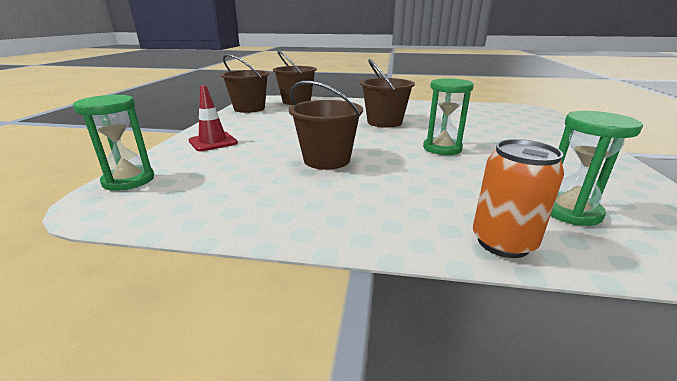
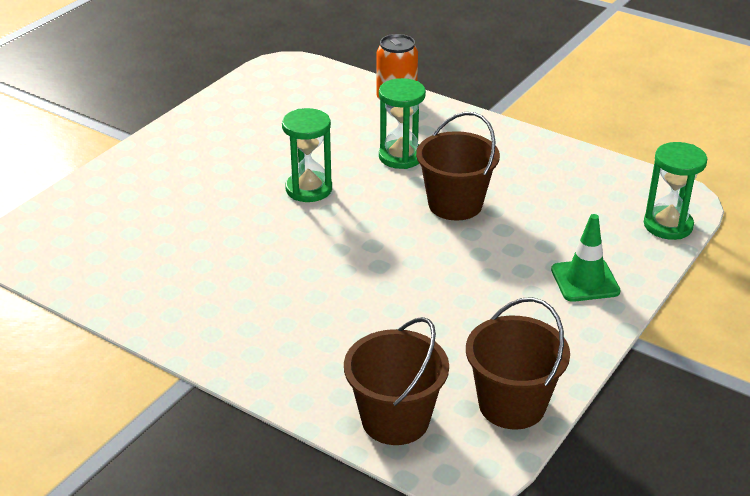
camera: 155 degrees left, 10 degrees up
red traffic cone [188,85,238,151] -> green traffic cone [551,214,620,302]
brown bucket [360,59,415,128] -> none
green hourglass [550,111,643,226] -> green hourglass moved to [379,78,426,169]

